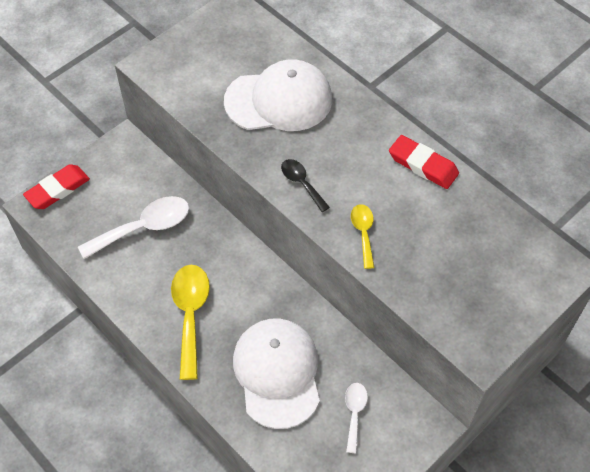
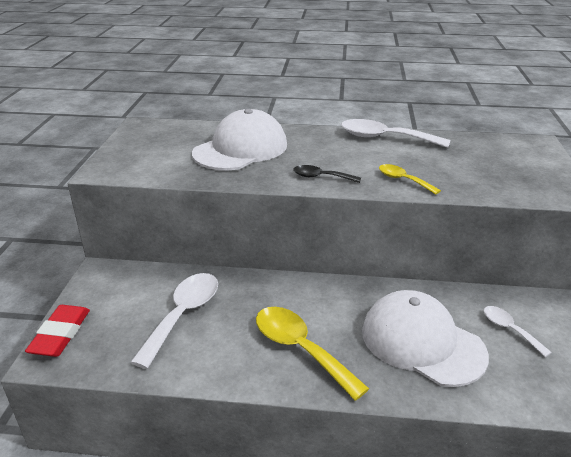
camera: 40 degrees left, 25 degrees down
red eraser [389,135,459,189] -> white spoon [341,119,450,148]

